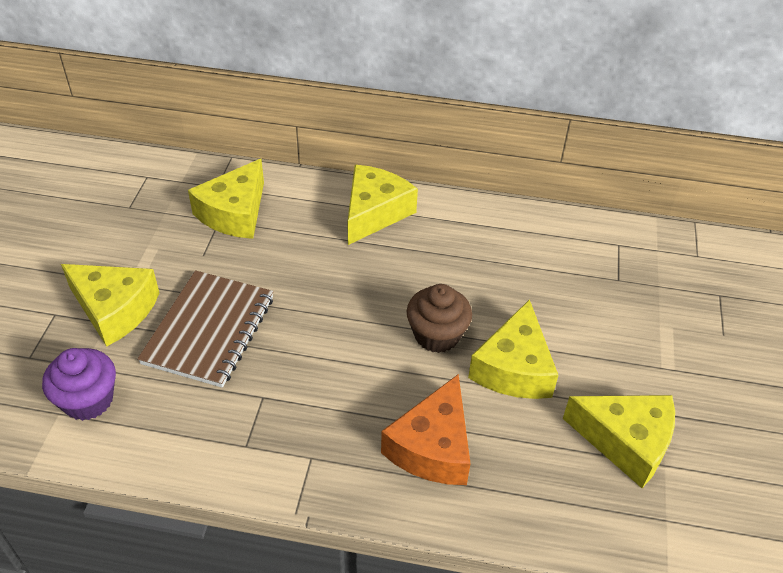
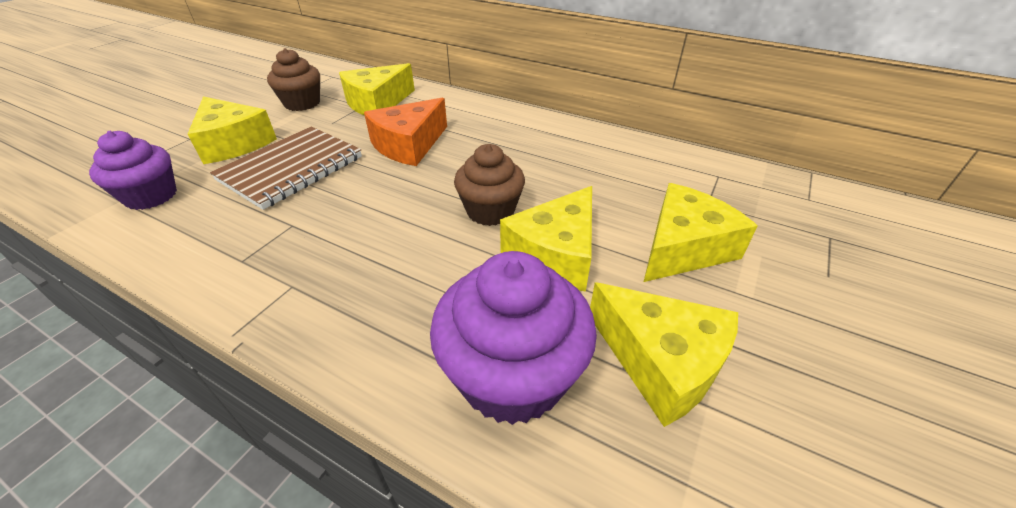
camera: 20 degrees right, 5 degrees down
yellow cheese [347,165,418,245] -> yellow cheese moved to [644,183,758,282]
orange cheese [381,374,471,485] -> orange cheese moved to [364,98,447,166]
none -> brown cupcake [267,48,320,111]
none -> purple cupcake [430,251,597,425]

